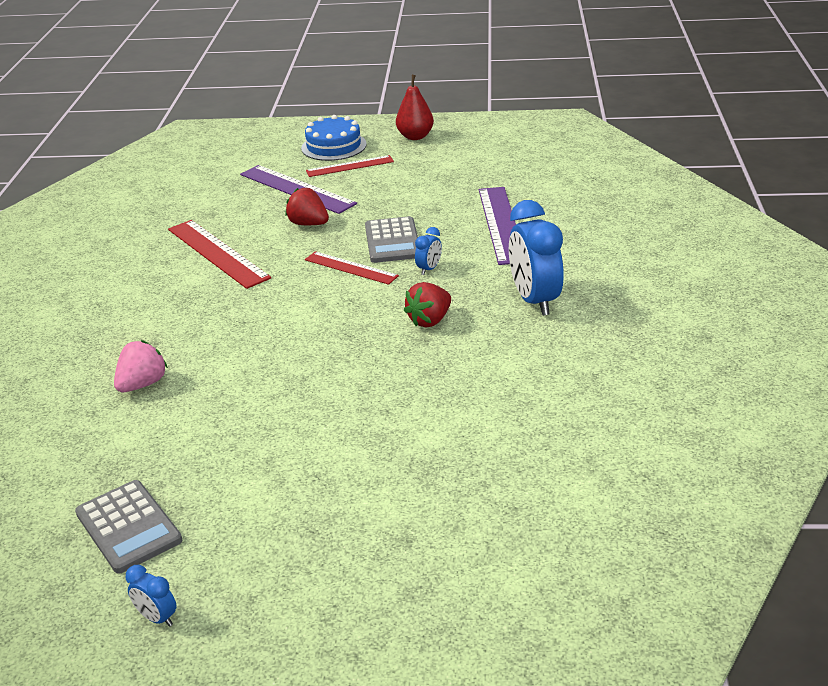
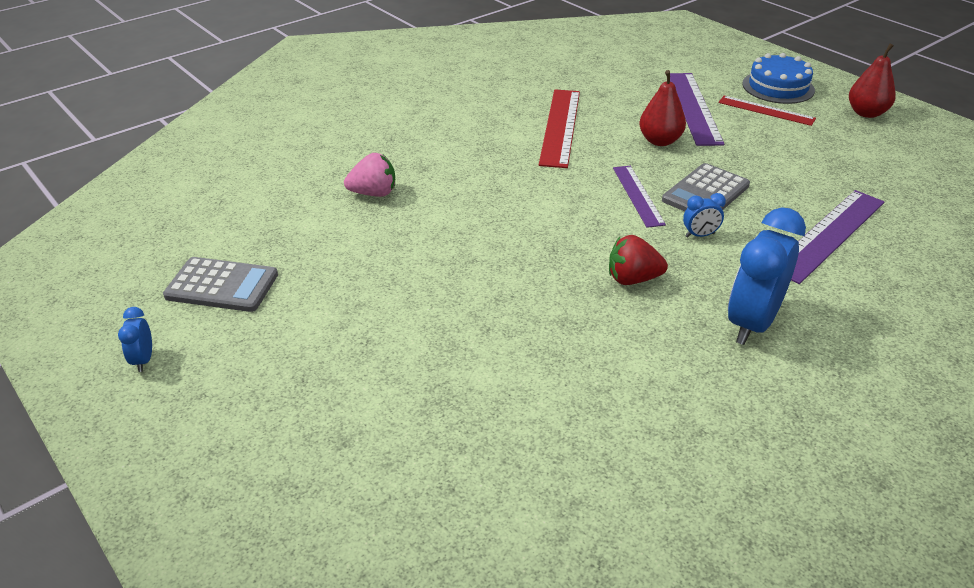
camera: 45 degrees right, 5 degrees up
grey calculator [75,480,182,574] -> grey calculator turned 90 degrees counterclockwise [163,257,278,312]
red strawberry [285,188,329,225] -> red pear [639,70,686,146]
red ruler [305,251,399,285] -> purple ruler [613,166,666,228]

